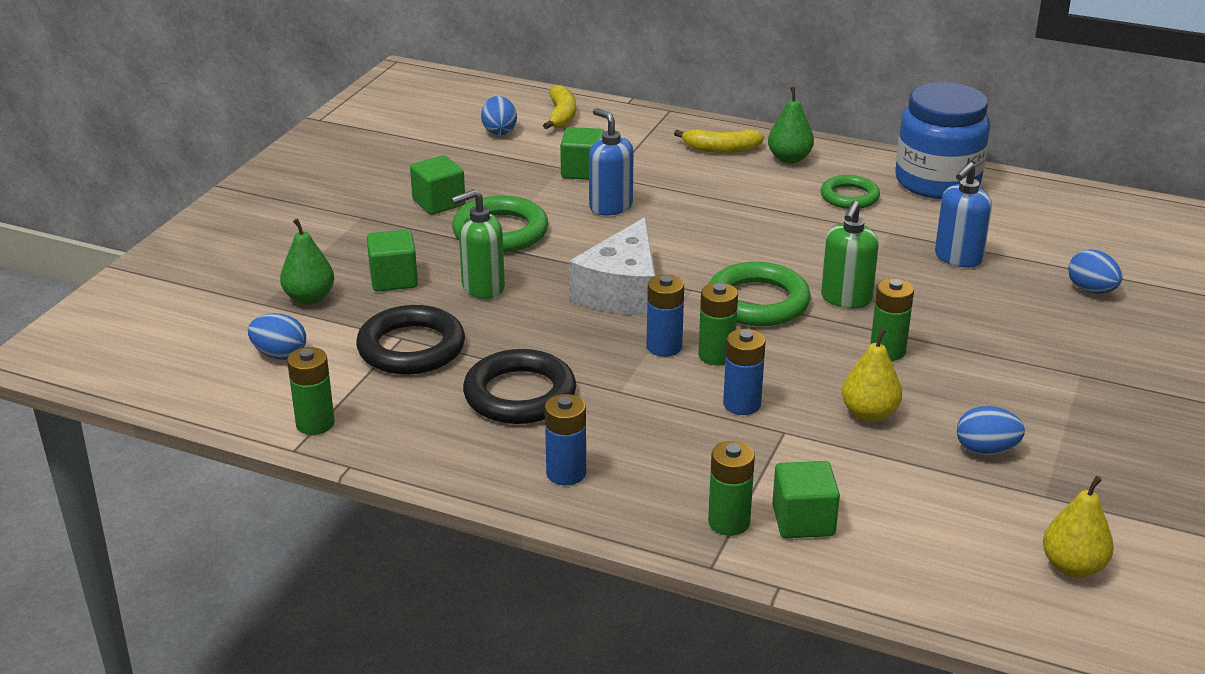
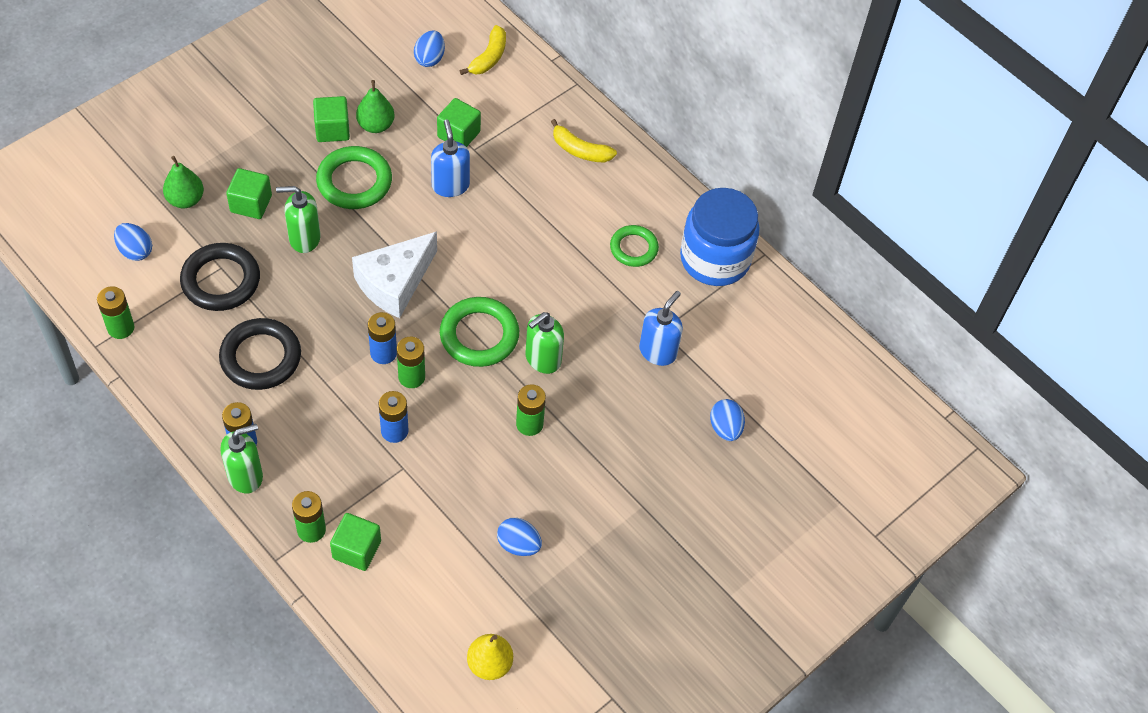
camera: 20 degrees right, 25 degrees up
green pear [768,87,814,163] -> green pear moved to [356,80,394,133]
yellow pear [842,328,902,422] -> none
blue soap dispenser [935,162,992,267] -> blue soap dispenser turned 150 degrees clockwise [639,291,683,366]
none -> green soap dispenser [220,424,263,493]

